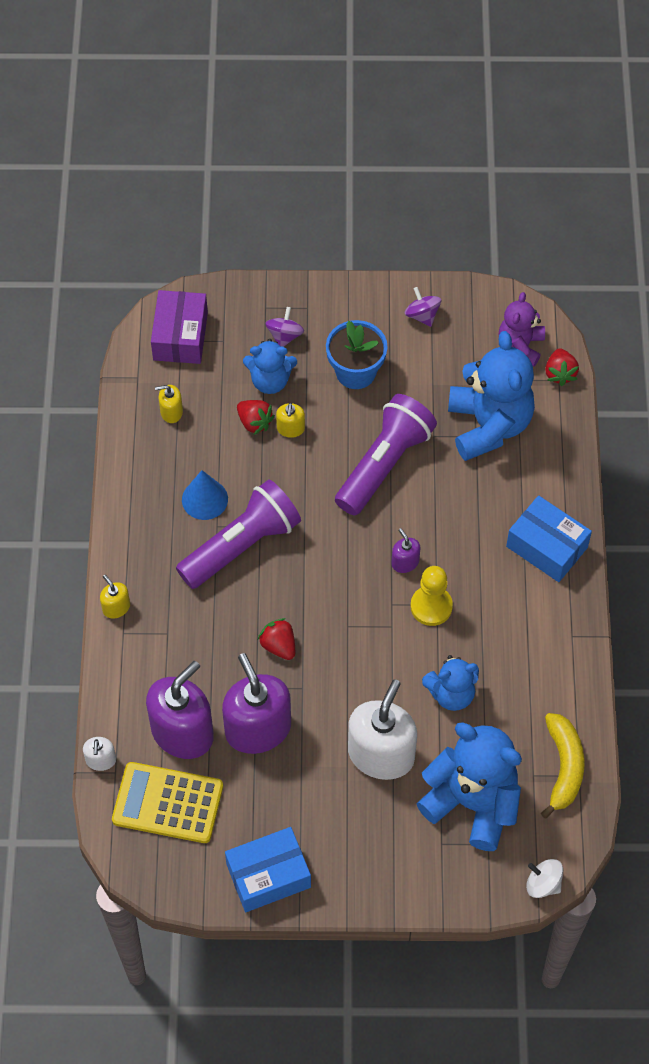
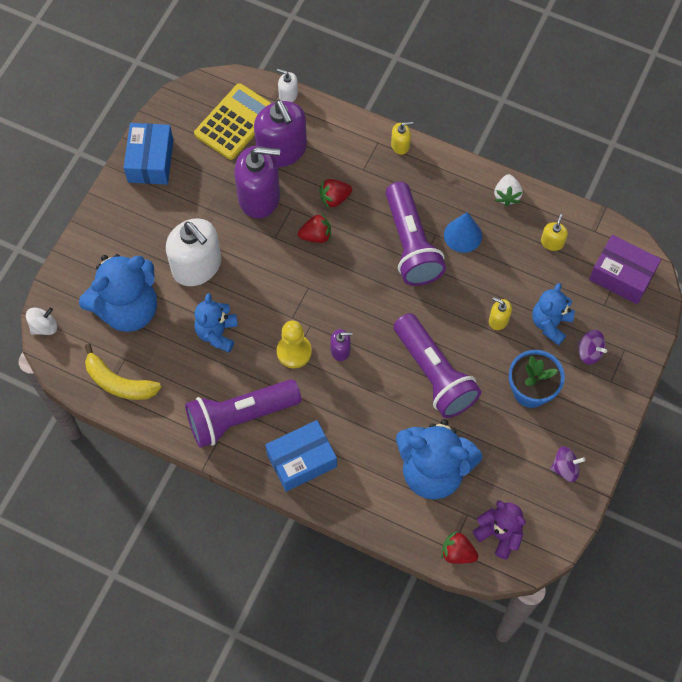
camera: 115 degrees right, 5 degrees up
red strawberry [237,400,275,435] -> red strawberry moved to [319,179,352,208]
none -> purple flashlight [185,379,301,448]
none -> white strawberry [494,174,523,207]

